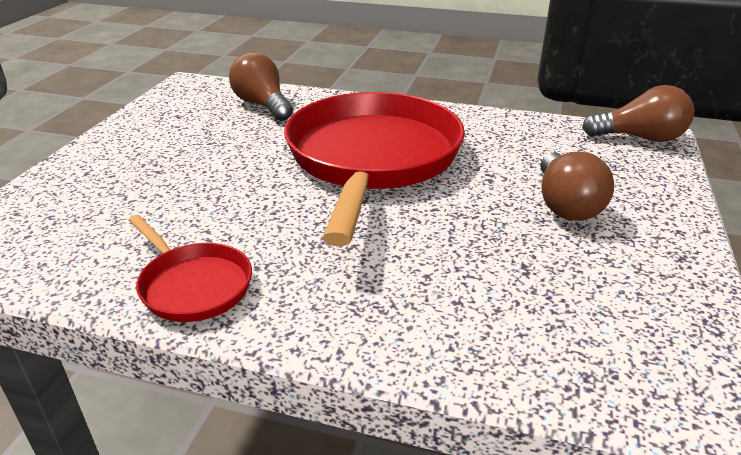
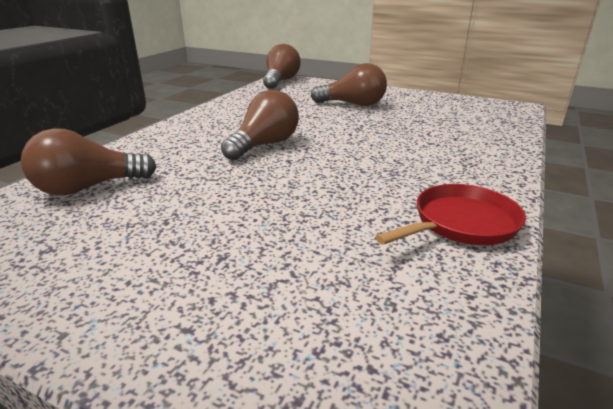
camera: 80 degrees left, 5 degrees down
red pan [284,92,465,246] -> brown light bulb [221,90,299,160]

